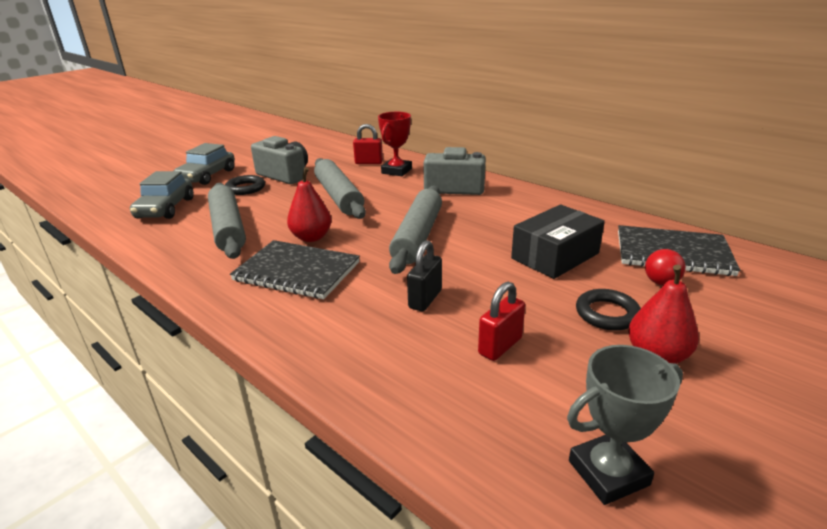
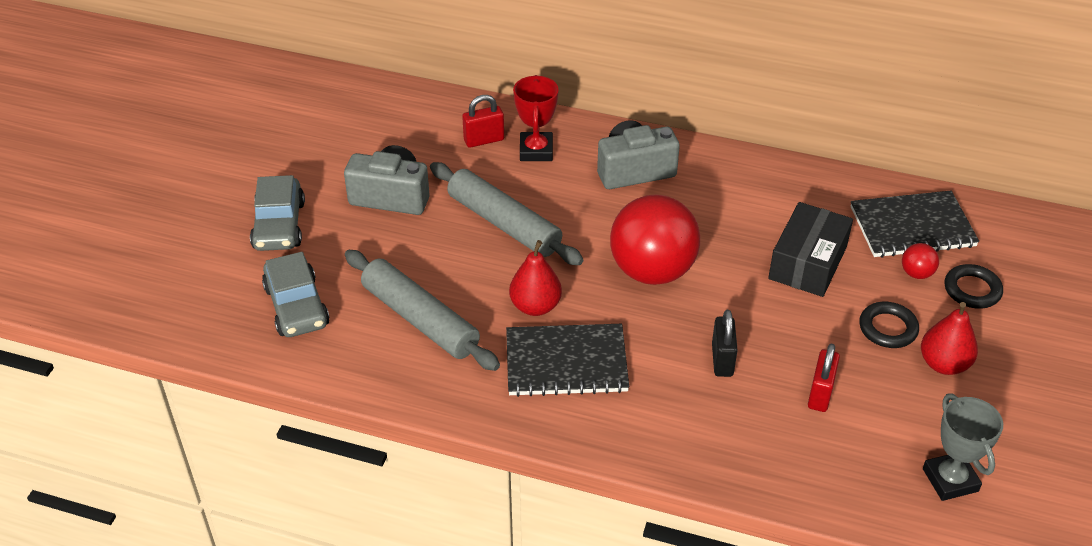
camera: 25 degrees left, 15 degrees up
black ring [225,175,265,195] -> black ring moved to [945,264,1003,309]
grey rolling pin [389,186,442,274] -> red ball [610,194,700,285]
grey trophy [567,345,683,505] -> grey trophy turned 60 degrees counterclockwise [923,394,1003,501]

